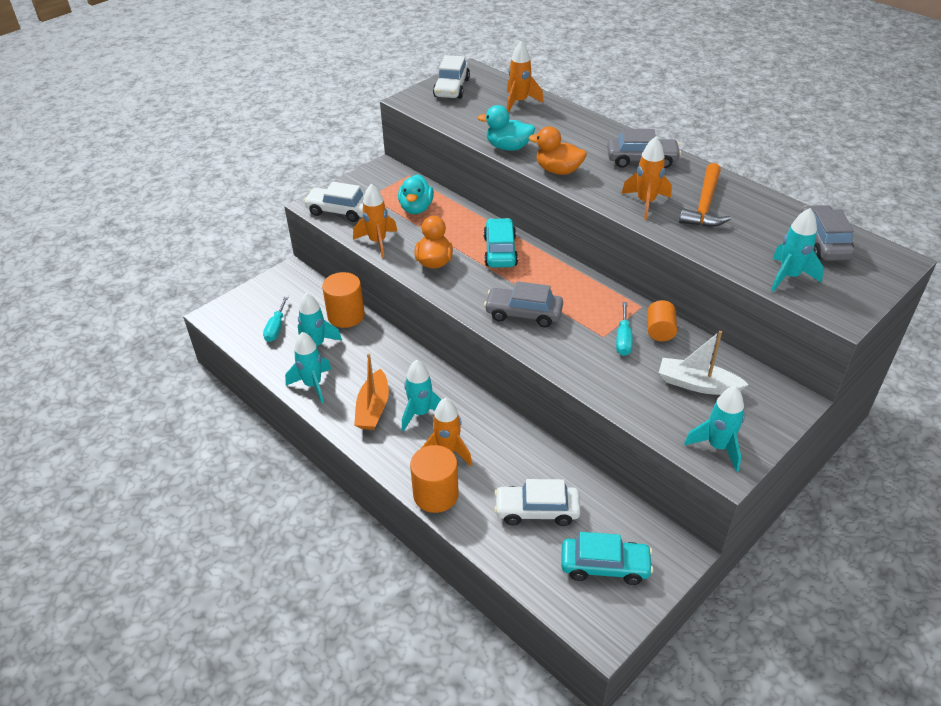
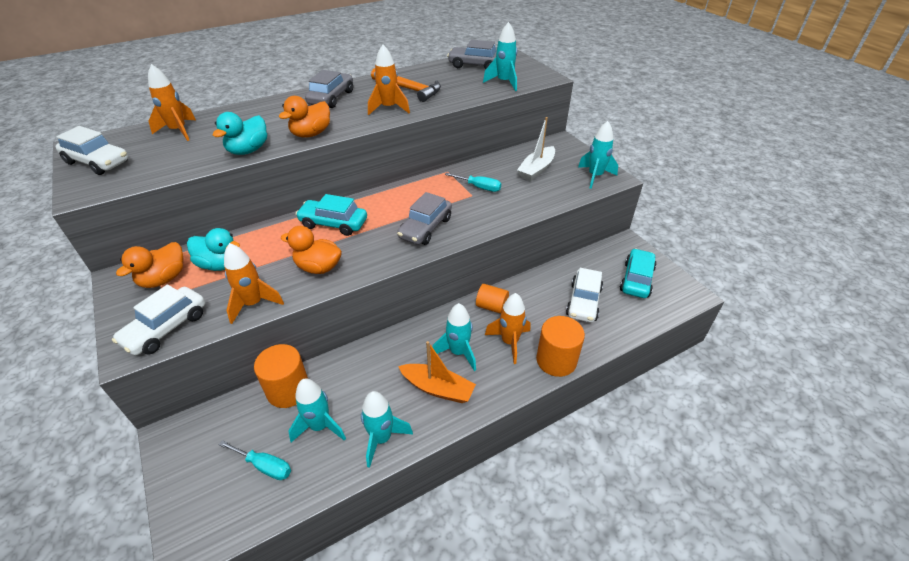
camera: 75 degrees left, 0 degrees up
orange cylinder [647,300,677,341] -> orange cylinder moved to [476,284,509,314]
none -> orange duck [116,242,184,288]

